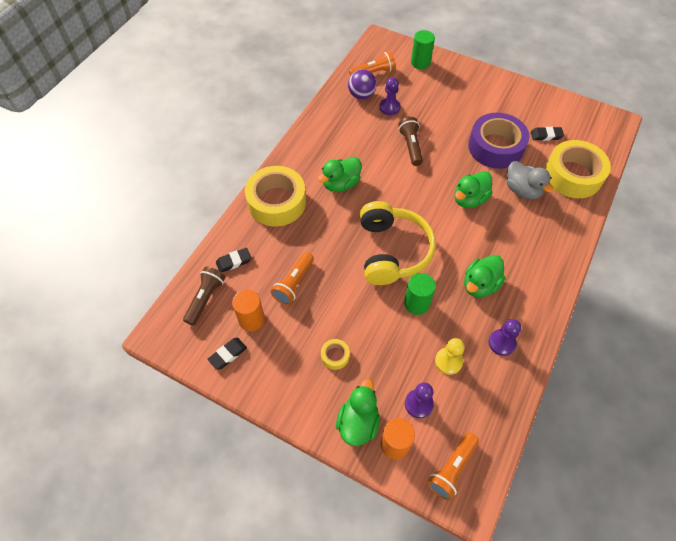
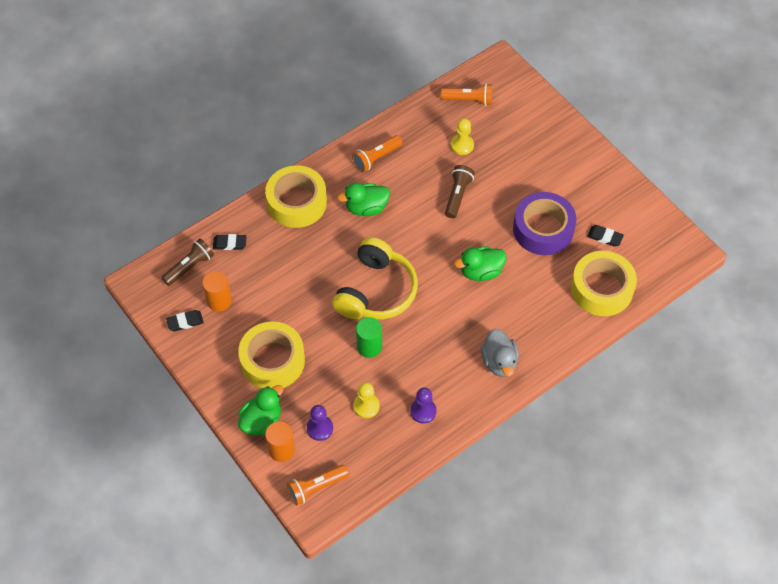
camera: 25 degrees right, 0 degrees up
orange flashlight [271,252,314,305] -> orange flashlight moved to [352,135,403,172]
yellow tape [321,339,350,370] -> yellow tape [238,322,305,388], size x2.40
purple ball [348,69,377,99] -> none
purple pawn [379,77,401,115] -> yellow pawn [451,118,474,155]
green cylinder [411,30,435,69] -> none
green duck [464,255,505,298] -> none
grey duck [507,161,554,199] -> grey duck moved to [481,329,519,377]

